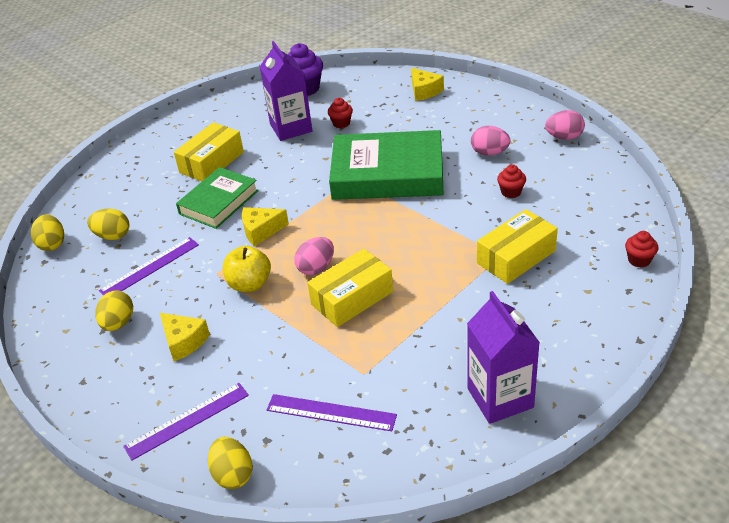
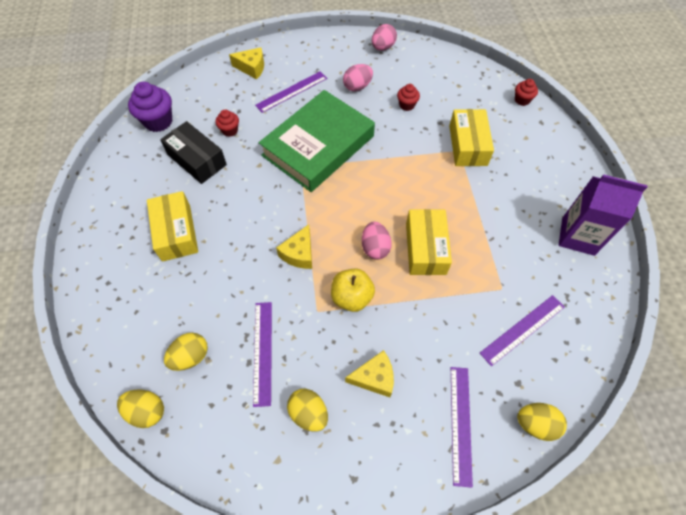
camera: 55 degrees left, 20 degrees up
green book [176,167,259,229] -> none
purple carton [260,41,312,141] -> black box [160,121,227,184]
none -> purple ruler [255,71,327,113]

